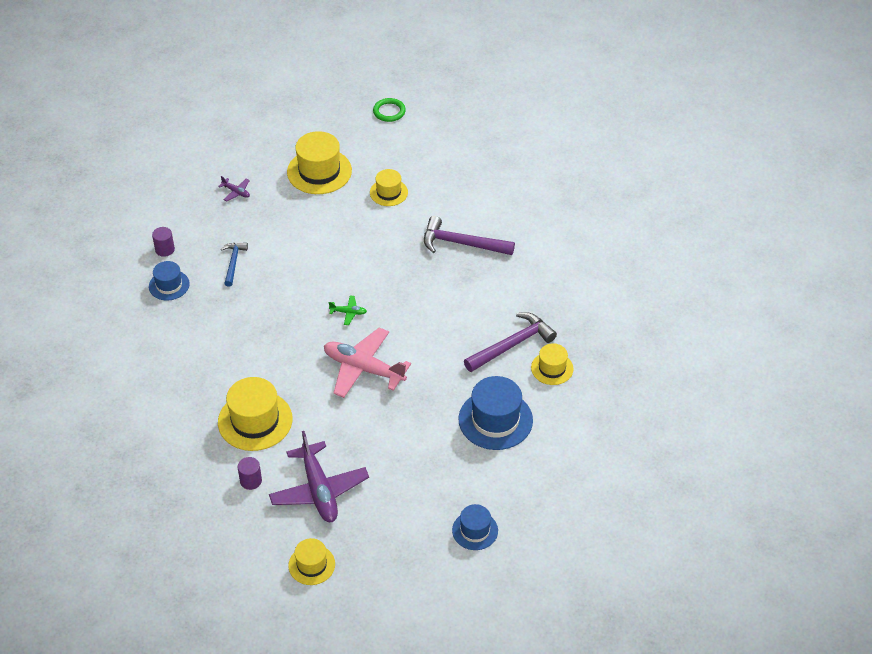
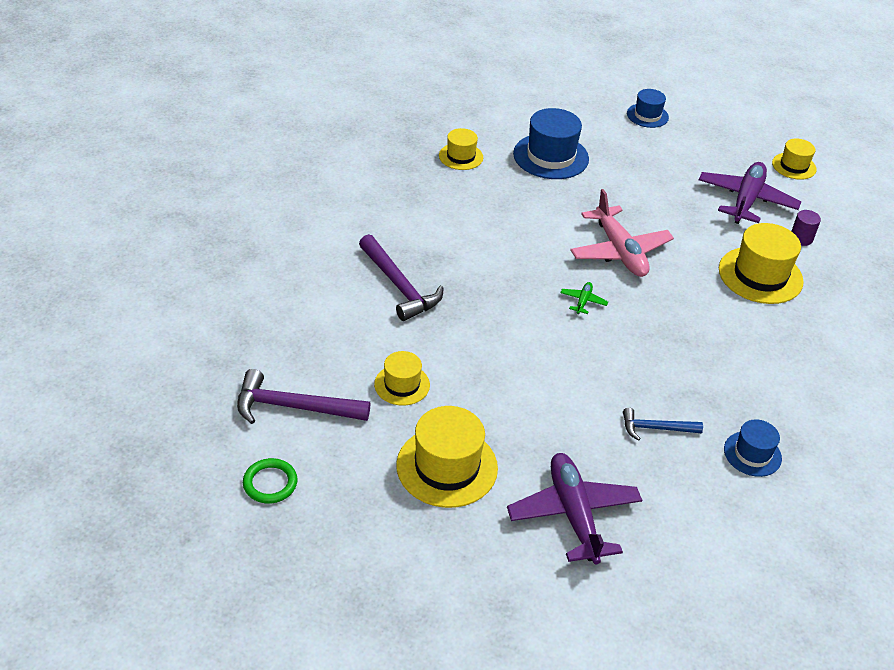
camera: 140 degrees left, 5 degrees down
purple cylinder [152,227,175,257] -> none
purple plane [218,176,250,201] -> purple plane [507,453,642,564], size x2.36
blue hammer [221,243,248,287] -> blue hammer turned 45 degrees clockwise [623,408,703,440]
green plane [329,295,367,325] -> green plane turned 60 degrees clockwise [560,282,608,314]
purple hammer [464,312,557,372] -> purple hammer moved to [237,369,370,424]

